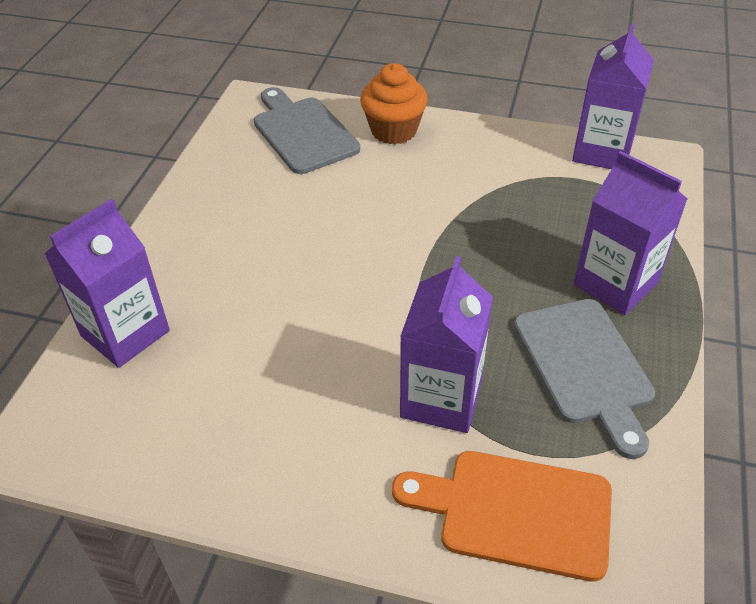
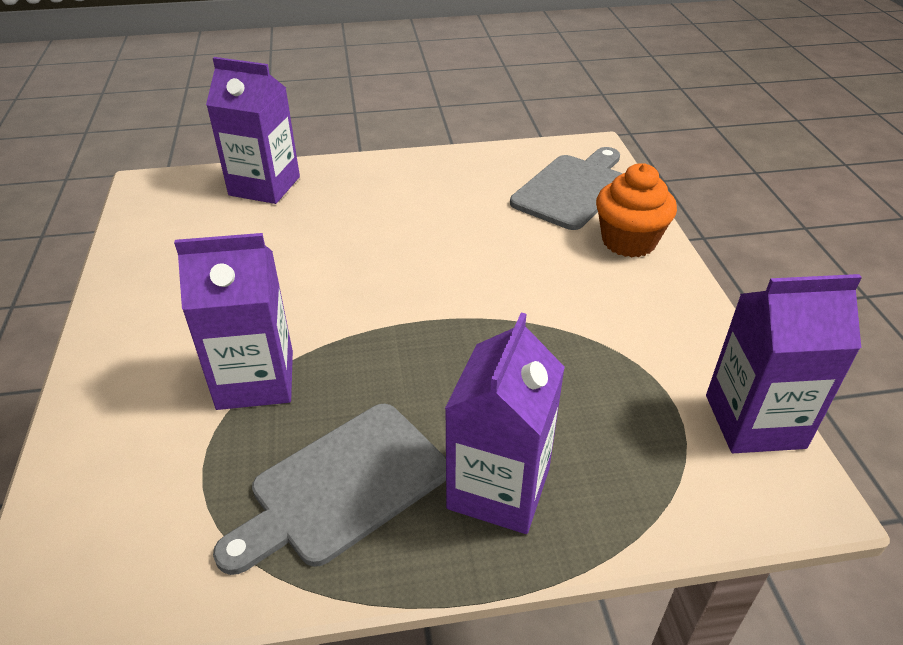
camera: 65 degrees right, 5 degrees down
orange cutting board [392,451,612,582] -> none

